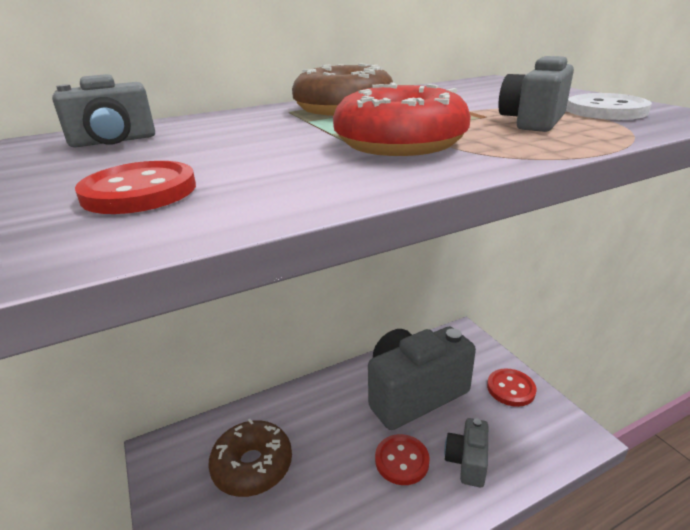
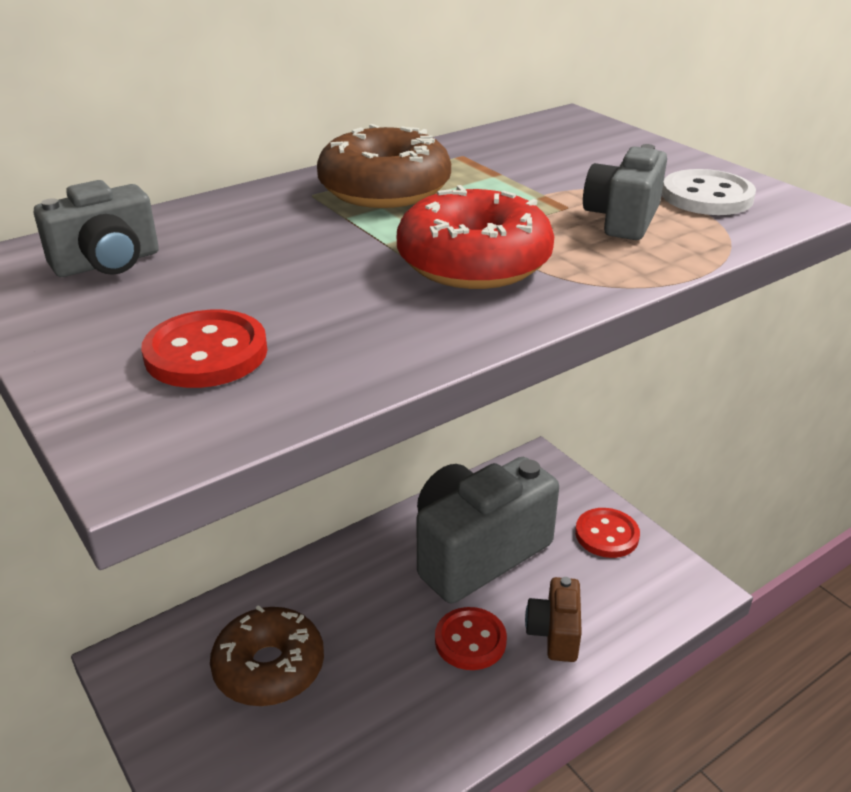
camera: 10 degrees left, 5 degrees up
grey camera [444,418,488,487] -> brown camera [525,577,582,662]

